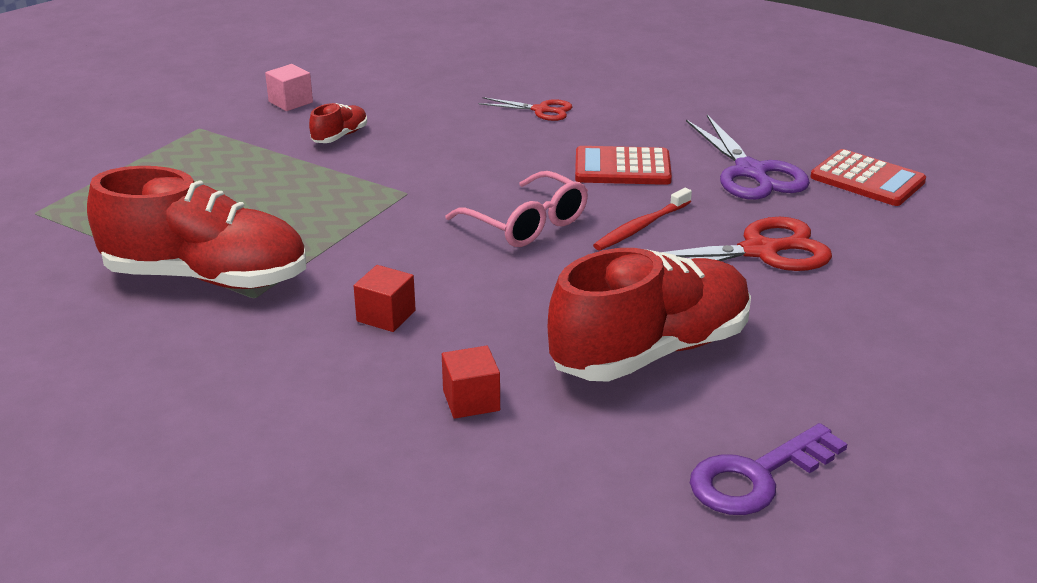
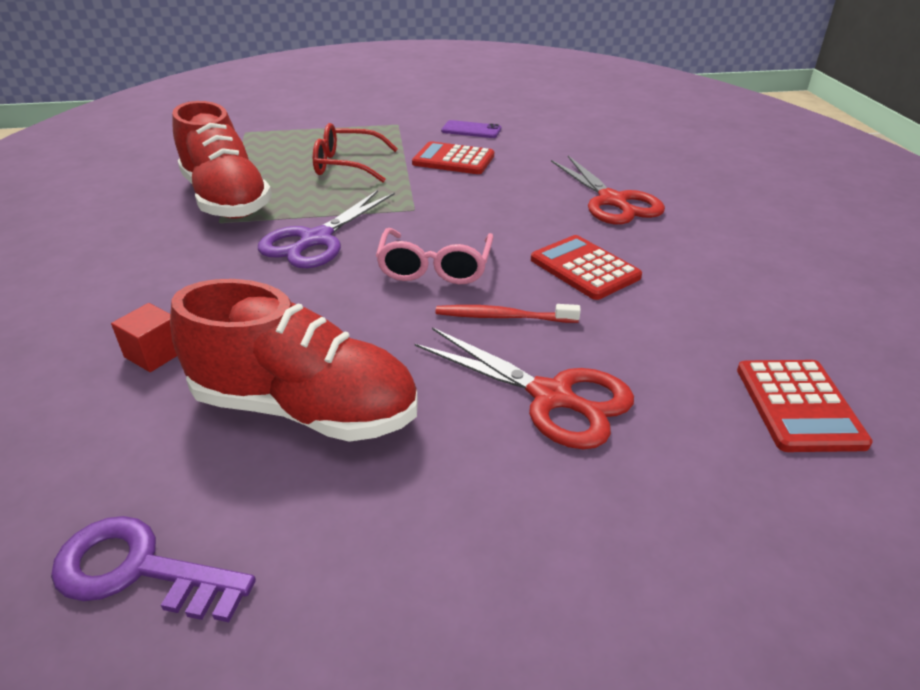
camera: 50 degrees right, 5 degrees up
pink cube [265,64,313,111] -> purple phone [441,120,501,138]
red shoe [309,103,367,143] -> red calculator [412,141,494,174]
red cube [354,265,416,332] -> none
red scissors [478,97,572,121] -> red scissors [551,156,665,224], size x1.79
purple scissors [686,115,810,200] -> purple scissors moved to [258,190,395,268]
none -> red glasses [313,123,398,182]

